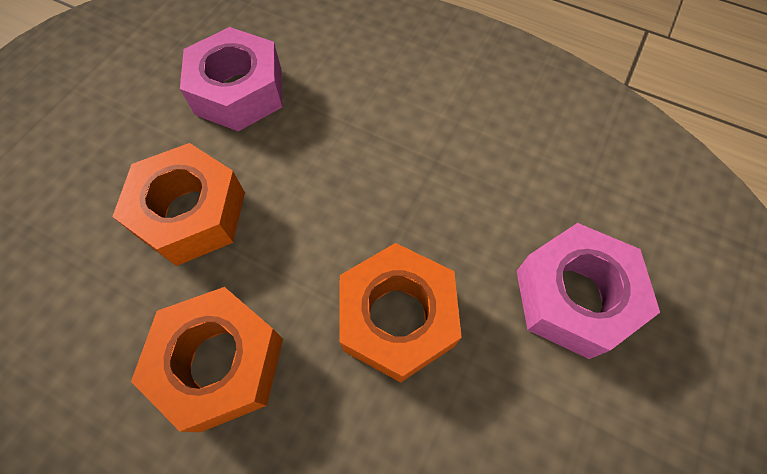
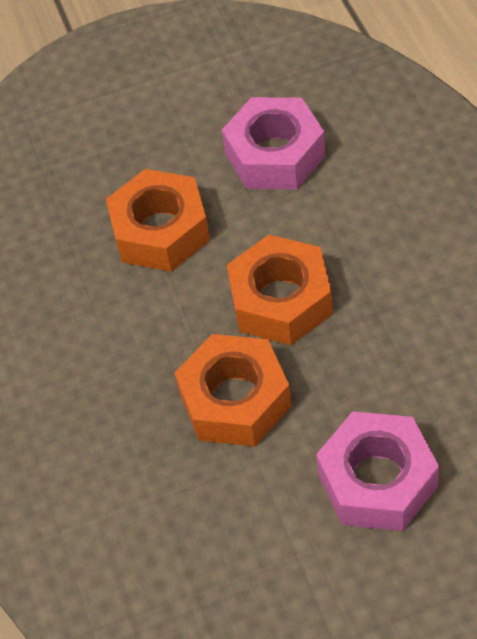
camera: 50 degrees right, 10 degrees down
orange nut [131,287,283,432] -> orange nut moved to [227,235,333,345]

